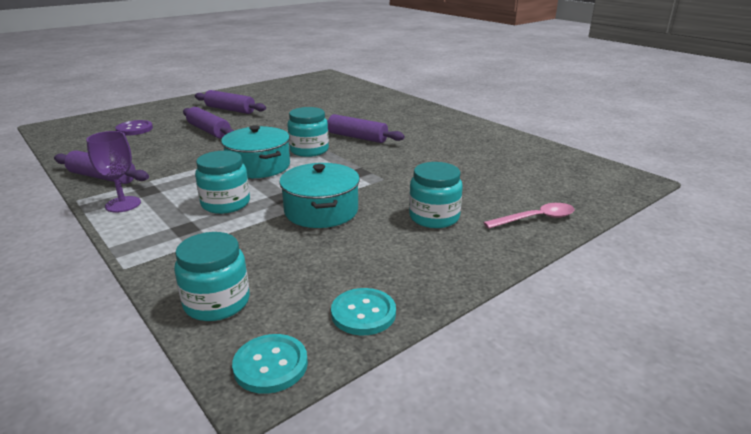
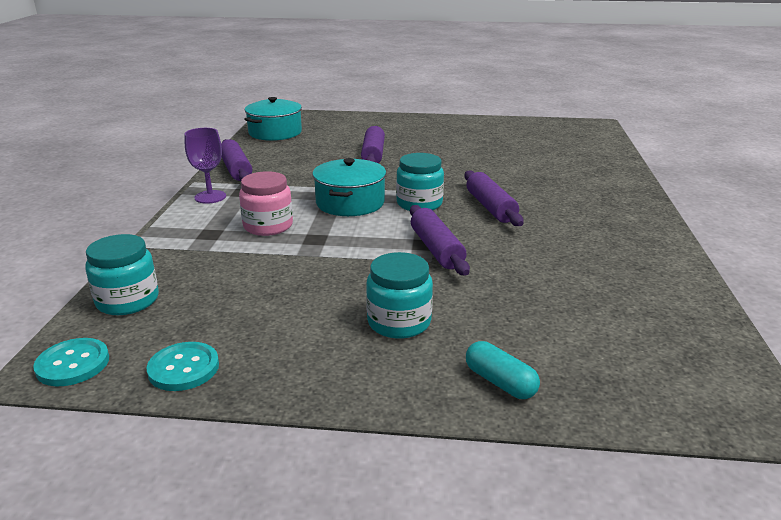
camera: 45 degrees right, 0 degrees up
purple button [115,120,153,135] -> none
purple rolling pin [195,90,266,114] -> purple rolling pin moved to [410,205,470,276]
turquoise jar [195,151,250,214] -> pink jar [239,171,293,236]
turquoise pot [279,163,360,228] -> turquoise pot moved to [244,97,302,141]
pink spoon [483,203,574,229] -> turquoise capsule [466,341,540,399]

